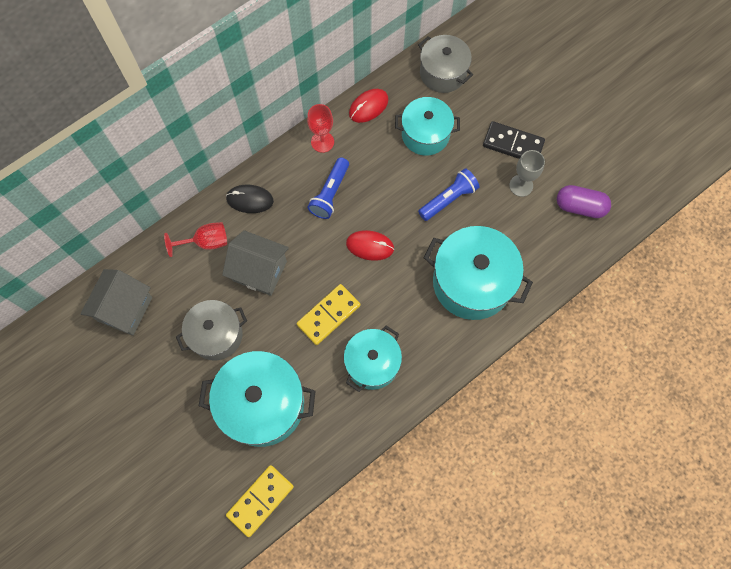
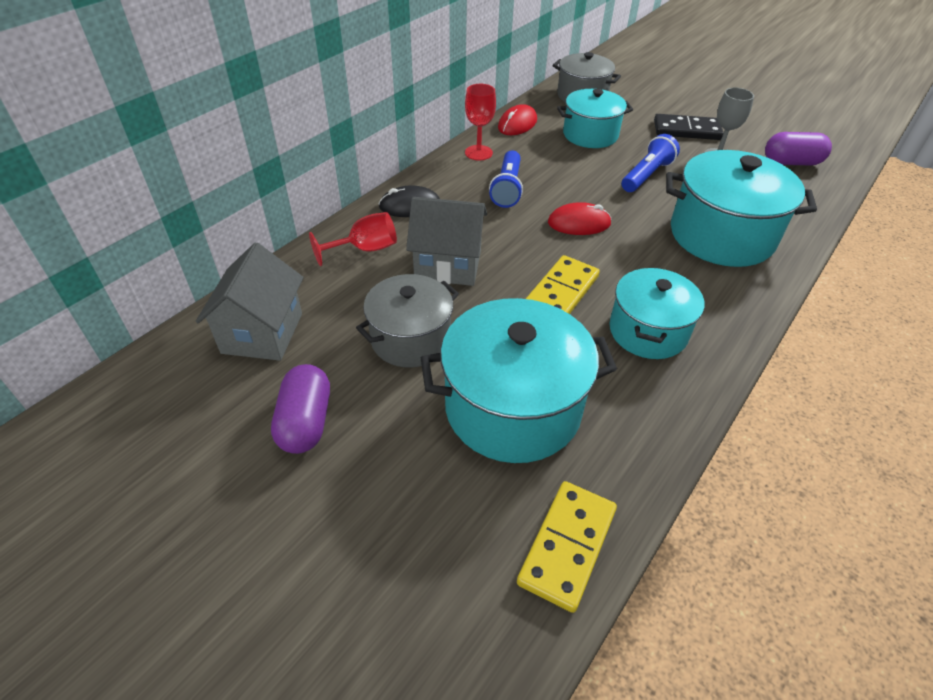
camera: 15 degrees left, 25 degrees down
none -> purple capsule [271,364,330,454]

